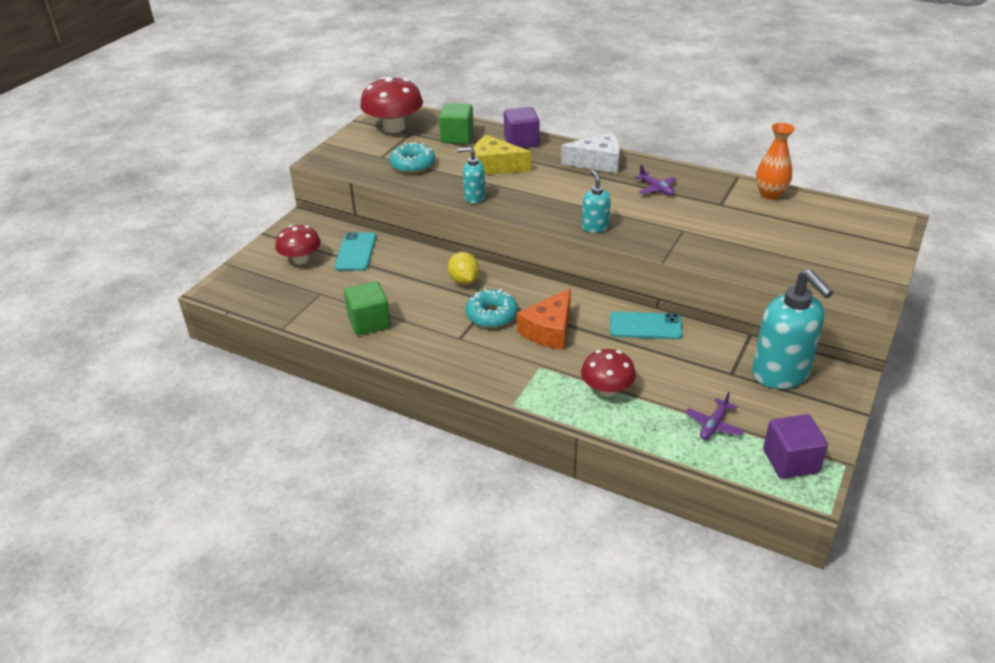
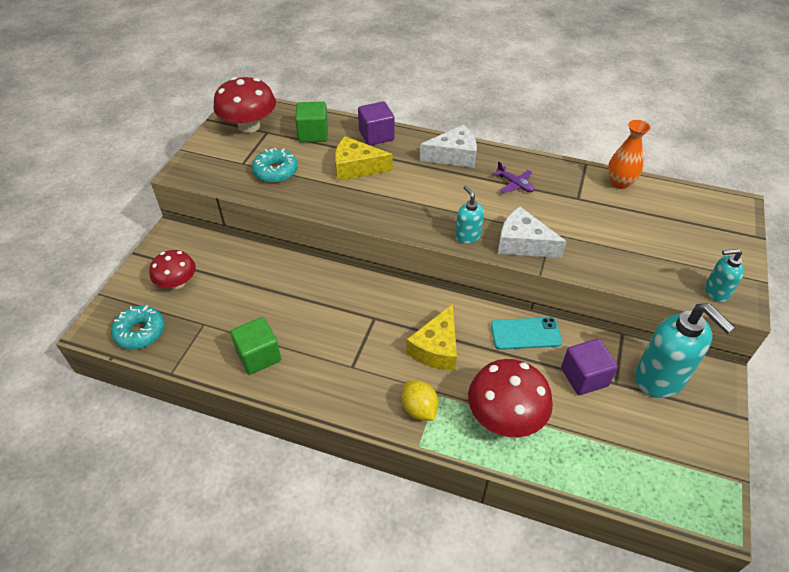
camera: 10 degrees left, 10 degrees up
turquoise phone [335,232,376,271] -> none
yellow lemon [448,252,479,285] -> yellow lemon moved to [402,380,439,421]
turquoise soap dispenser [458,147,485,204] -> turquoise soap dispenser moved to [705,249,744,302]
turquoise donut [465,288,518,328] -> turquoise donut moved to [111,305,165,349]
orange cheese [517,288,571,350] -> yellow cheese [406,304,457,371]
red mushroom [581,349,636,397] -> red mushroom [468,359,553,438], size x1.56
purple plane [685,392,744,440] -> none
purple cube [763,414,828,479] -> purple cube moved to [561,339,618,395]
none -> white cheese [498,207,567,258]

